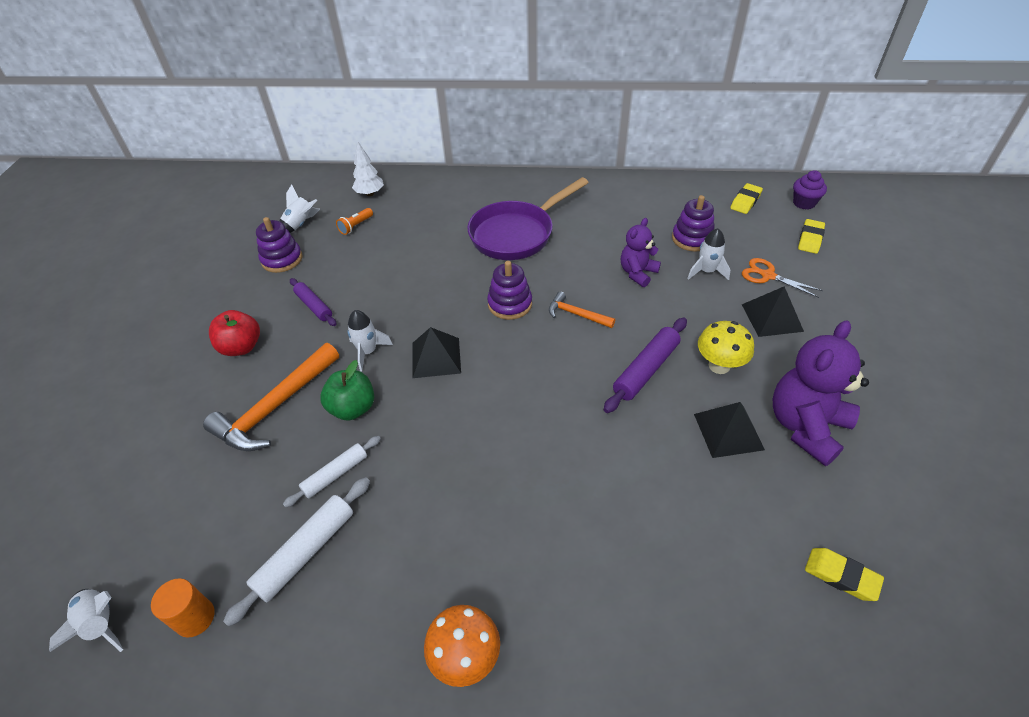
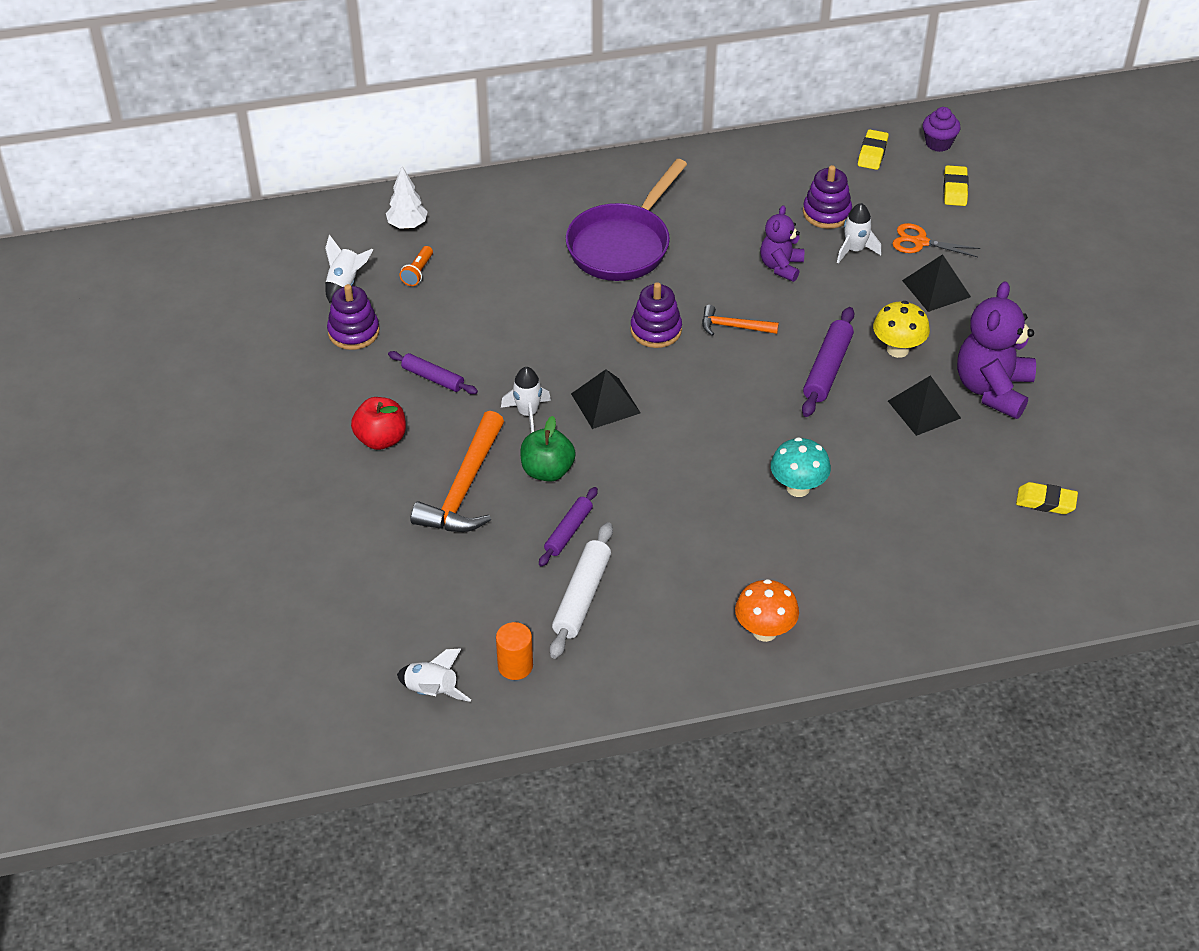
camera: 20 degrees left, 0 degrees up
white rolling pin [283,436,381,508] -> purple rolling pin [539,487,598,567]
none -> turquoise mushroom [771,437,831,497]

